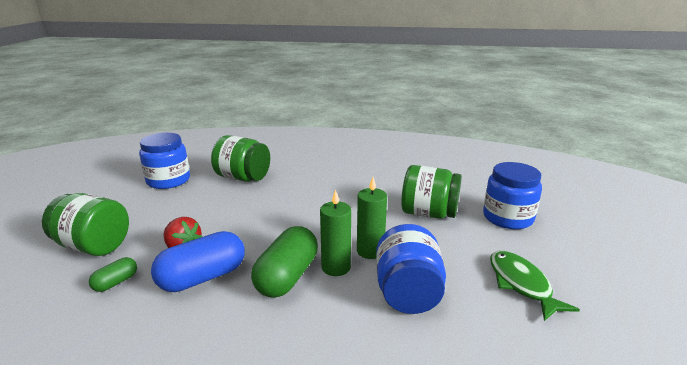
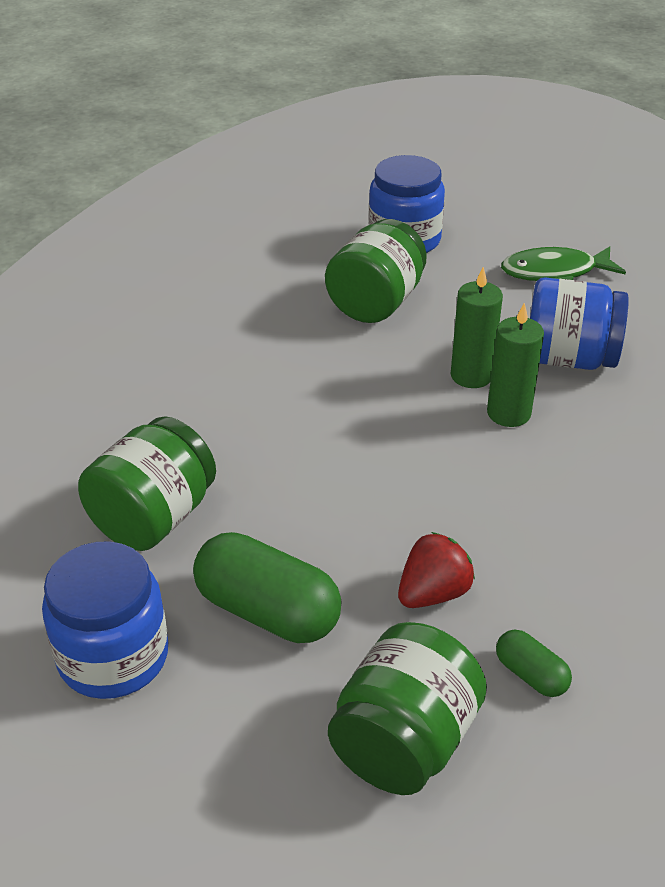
camera: 80 degrees left, 15 degrees up
blue capsule [151,231,245,292] -> none
green capsule [251,226,318,298] -> green capsule moved to [193,532,341,643]

